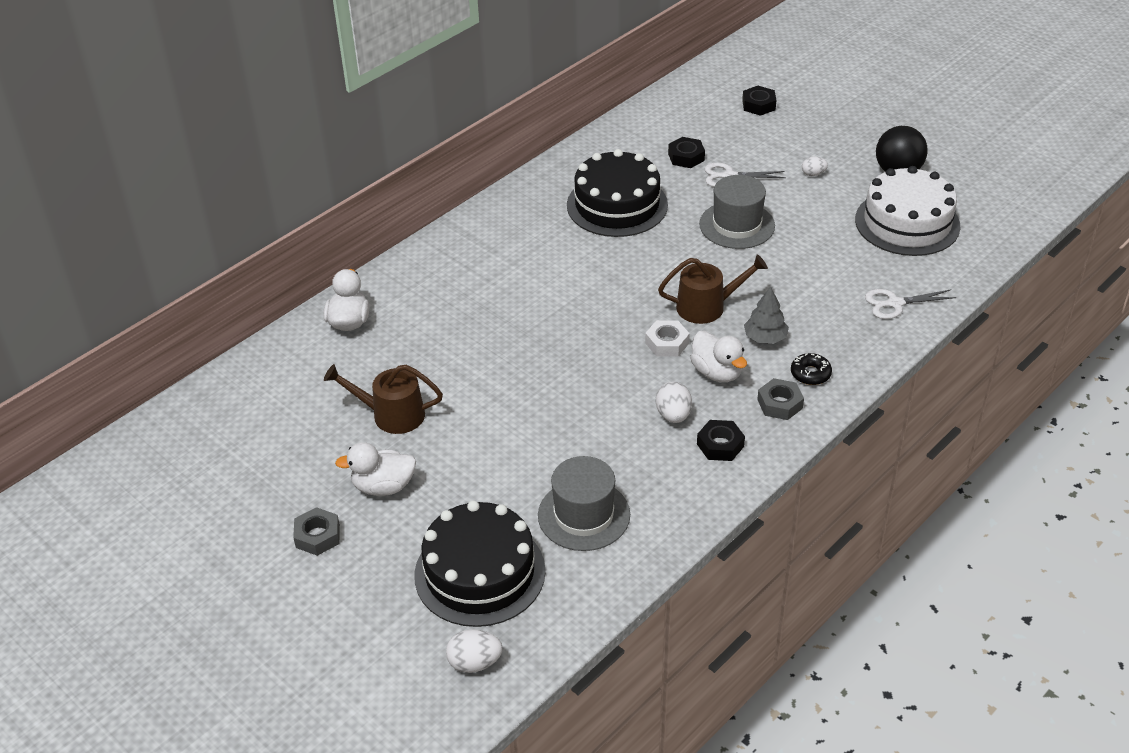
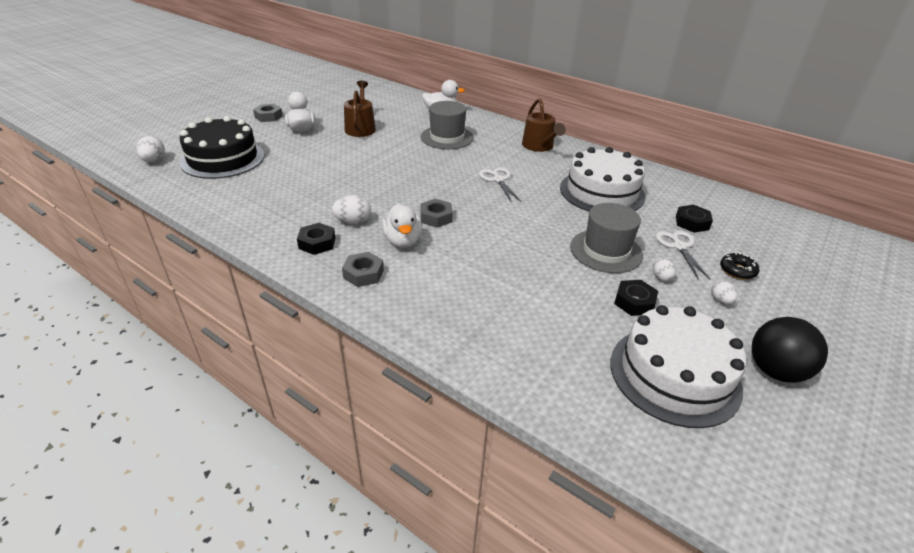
camera: 80 degrees right, 5 degrees down
grey hat [538,456,630,551] -> grey hat moved to [421,101,474,149]
black cake [567,149,668,237] -> white cake [560,147,646,211]
white nut [645,320,690,357] -> grey nut [420,199,453,228]
brown watering can [658,254,768,324] -> brown watering can moved to [522,98,566,152]
white duck [690,331,747,382] -> white duck turned 60 degrees counterclockwise [382,203,422,248]
black nut [742,86,776,116] -> black nut moved to [614,280,658,316]
grey tree [744,286,789,344] -> none
black donut [791,353,832,385] -> black donut moved to [720,252,759,280]
white scissors [865,289,957,319] -> white scissors moved to [479,167,521,201]
none -> white egg [653,258,676,281]

